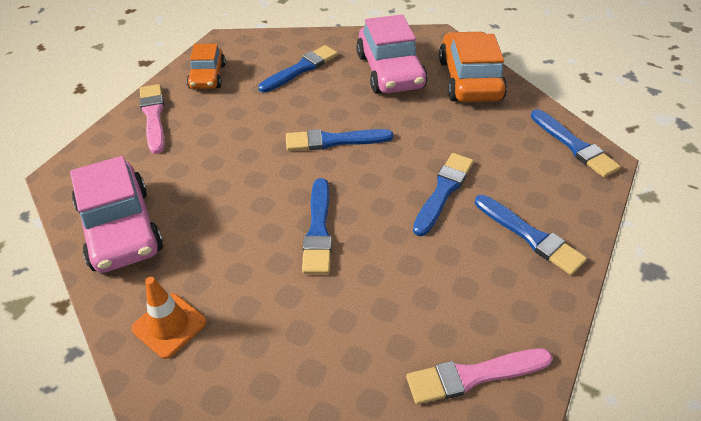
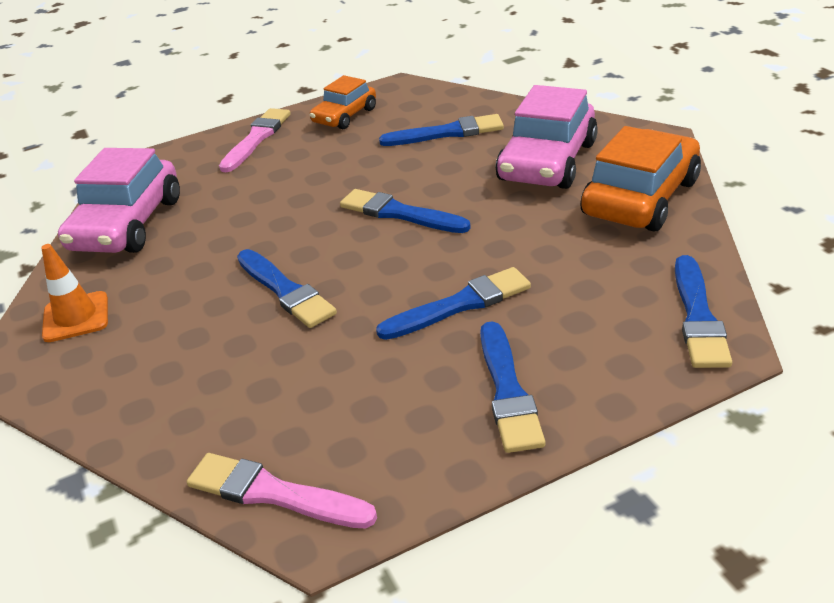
camera: 40 degrees right, 10 degrees down
blue brush [302,178,332,274] -> blue brush turned 75 degrees counterclockwise [237,249,337,328]

